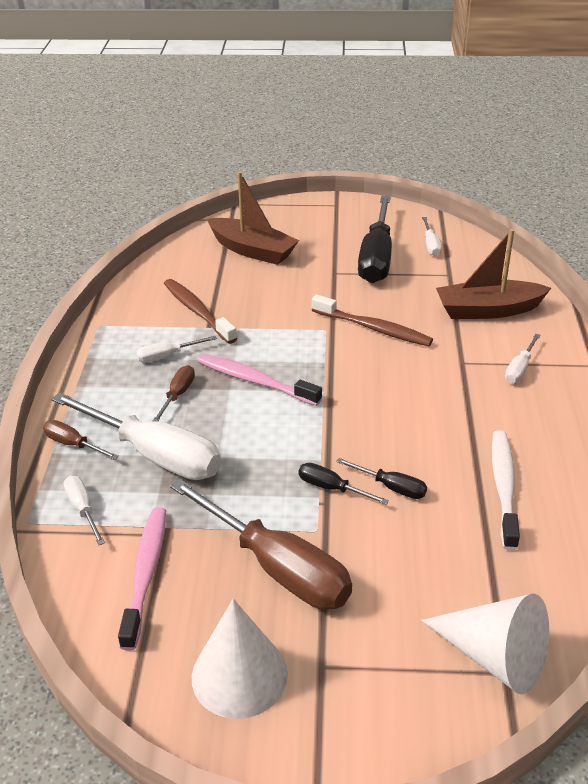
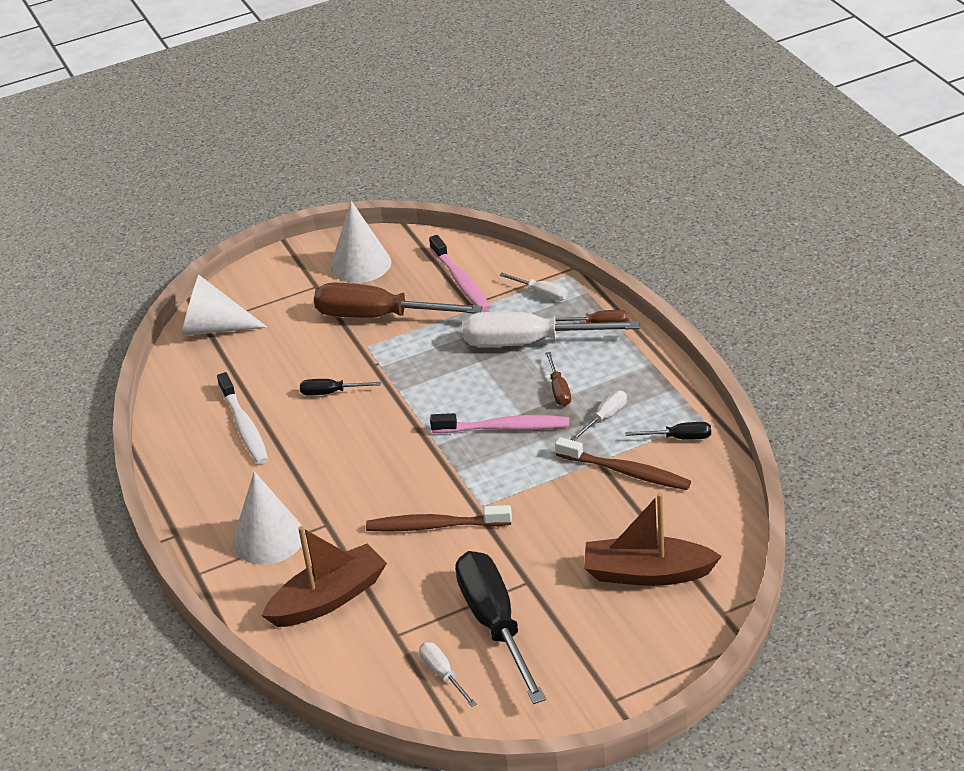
camera: 155 degrees right, 0 degrees up
black screwdriver [299,463,389,505] -> black screwdriver moved to [625,422,711,440]
white screwdriver [505,334,540,383] -> white cone [233,471,305,565]

